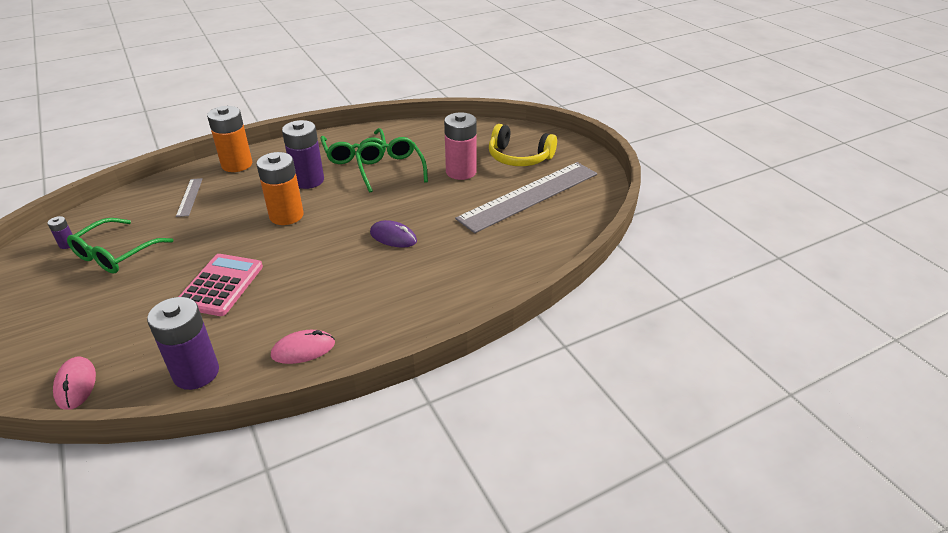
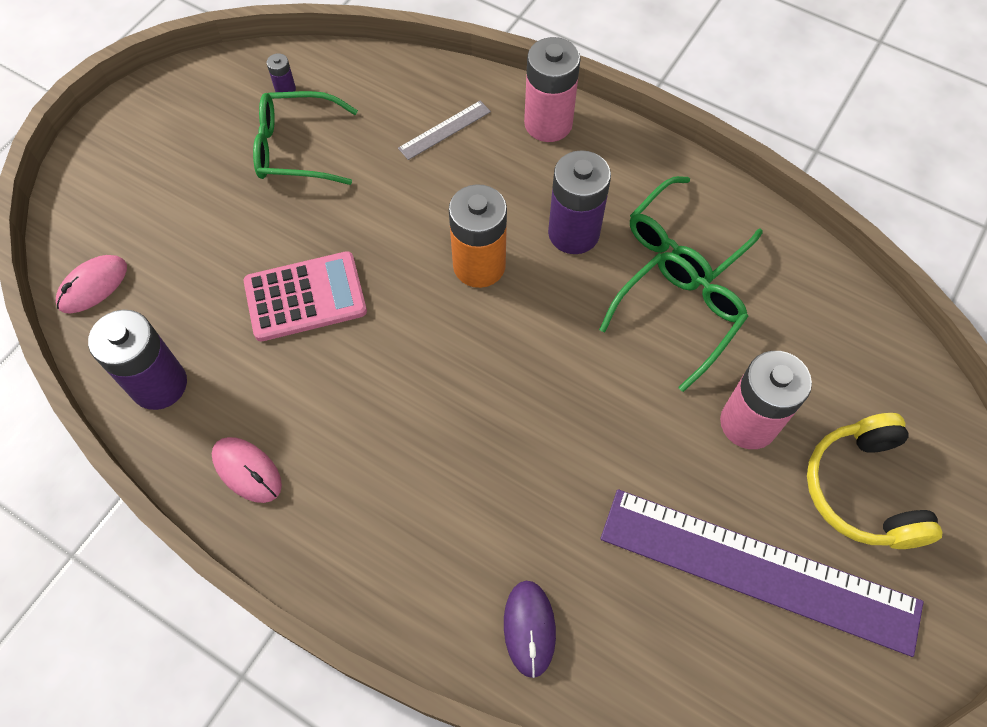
camera: 60 degrees right, 25 degrees up
orange battery [207,106,252,172] -> pink battery [524,37,581,142]
purple mouse [370,220,417,248] -> purple mouse moved to [504,581,556,678]
grey ruler [455,162,597,233] -> purple ruler [600,489,924,657]

